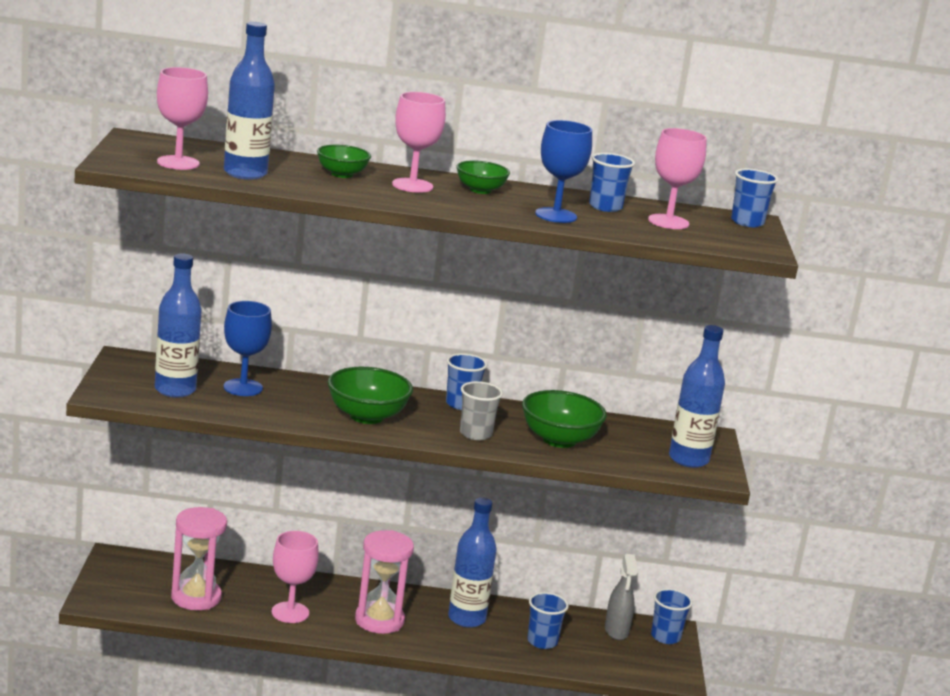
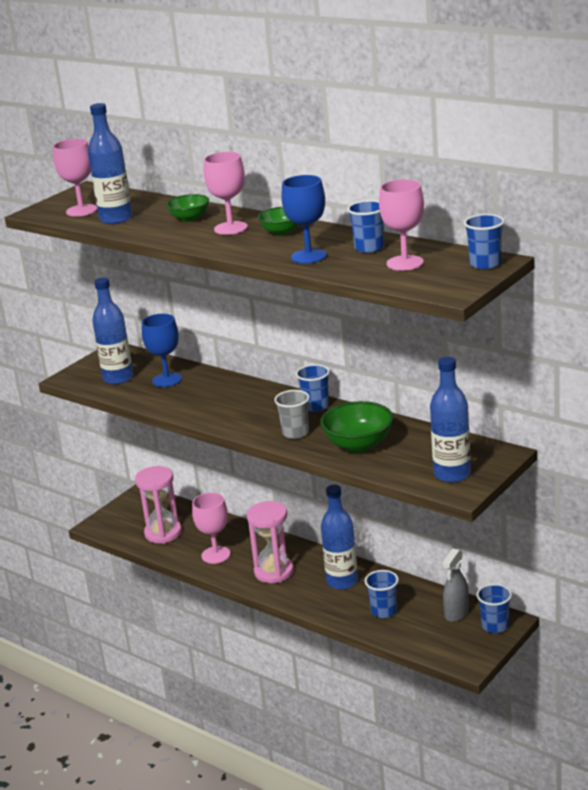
camera: 40 degrees right, 5 degrees up
green bowl [328,367,413,424] -> none

